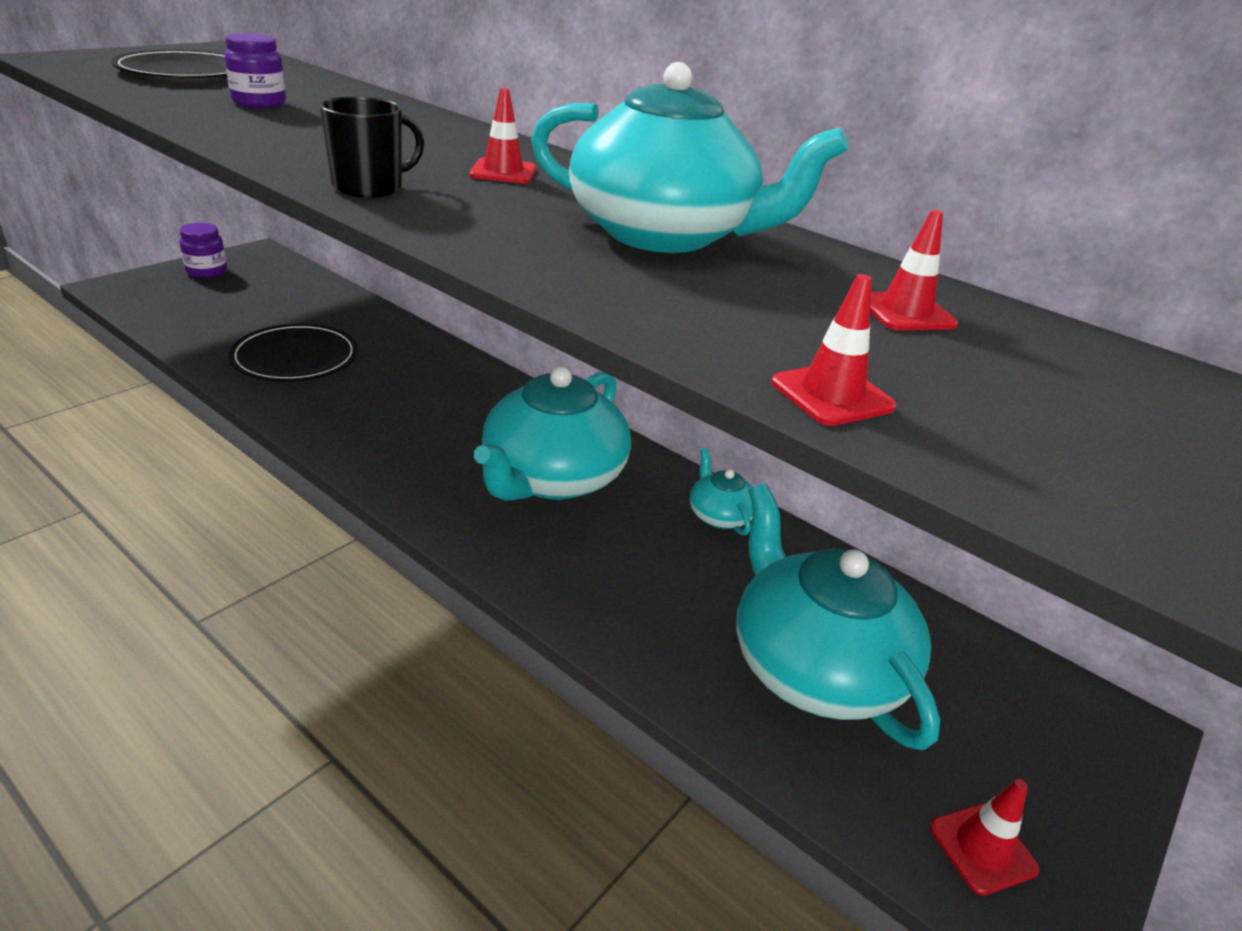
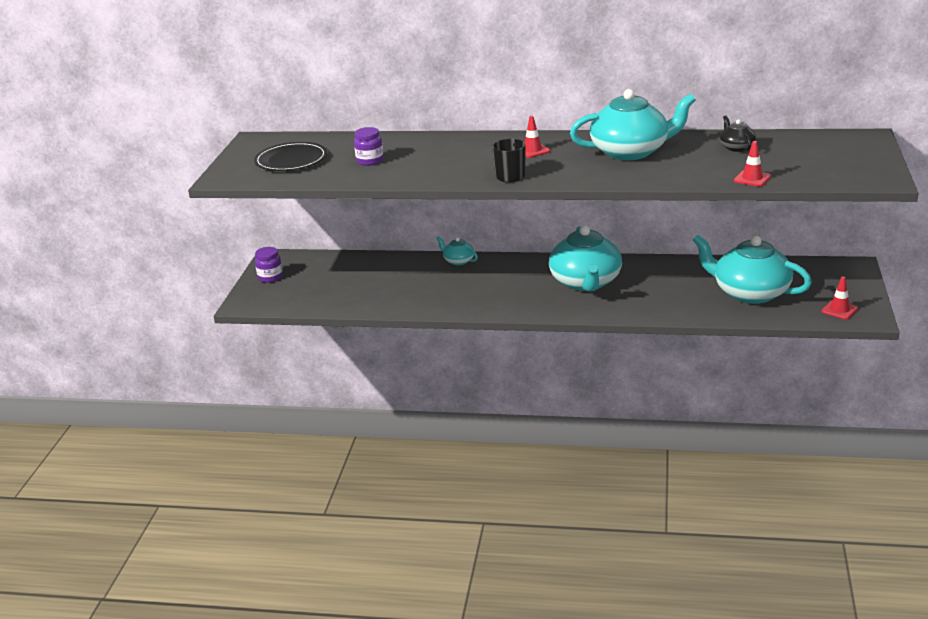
camera: 25 degrees left, 5 degrees down
black plate [229,323,358,382] -> none
turquoise teapot [690,448,753,536] -> turquoise teapot moved to [436,236,478,265]
red traffic cone [870,210,958,330] -> black teapot [720,116,756,152]

